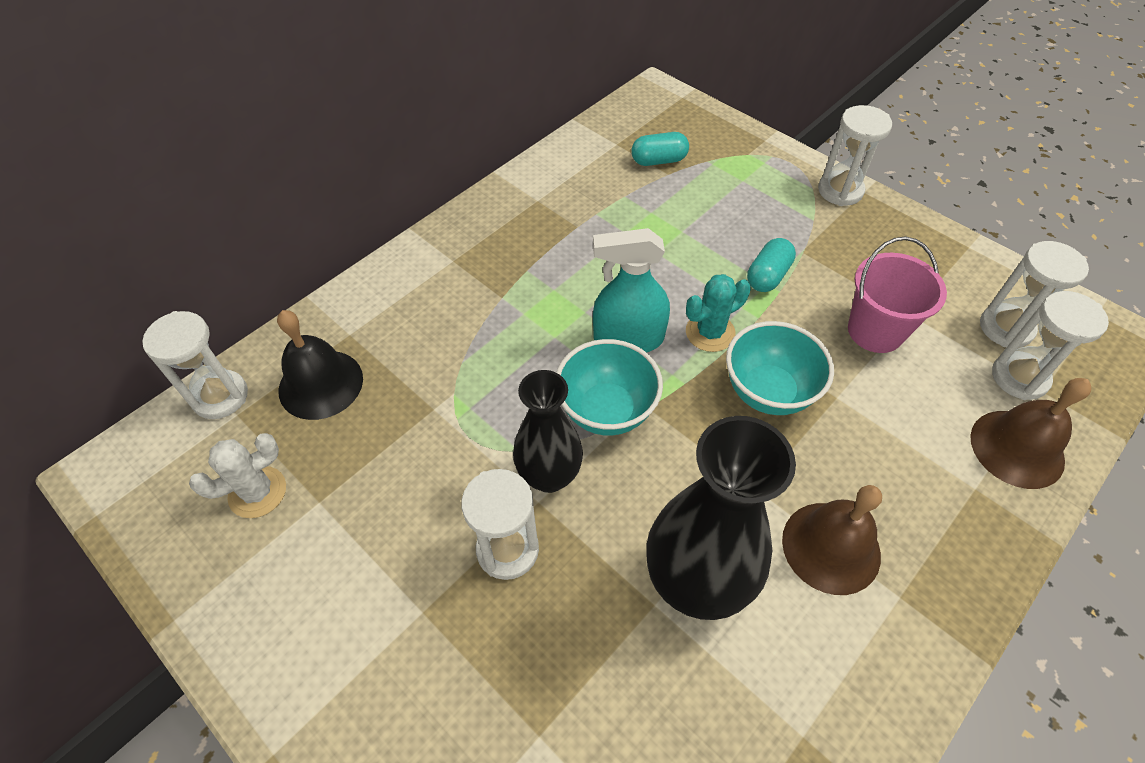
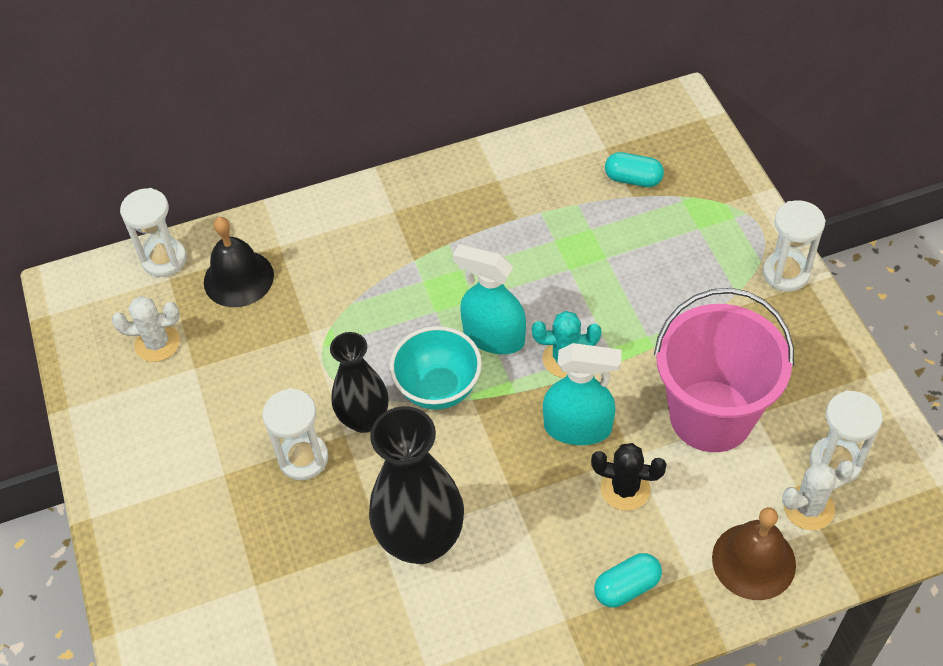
camera: 30 degrees right, 0 degrees up
turquoise bowl [726,321,834,415] -> turquoise spray bottle [543,343,622,445]
turquoise capsule [747,238,796,292] -> turquoise capsule moved to [594,553,662,607]
brown bell [782,485,882,595] -> none
pink bucket [848,237,947,353] -> pink bucket [654,288,794,452], size x1.58
white hourglass [992,291,1109,400] -> white cactus [782,460,855,530]
none -> black cactus [591,443,667,511]

